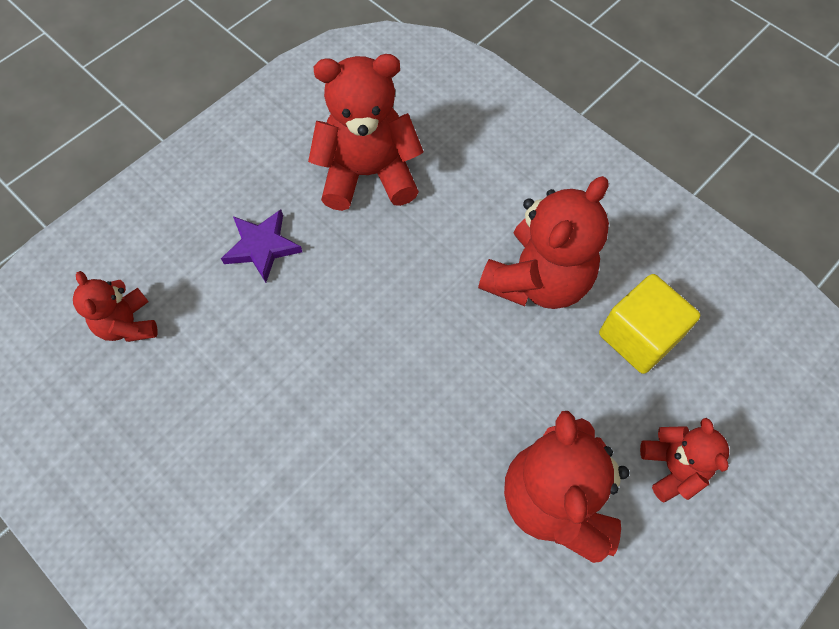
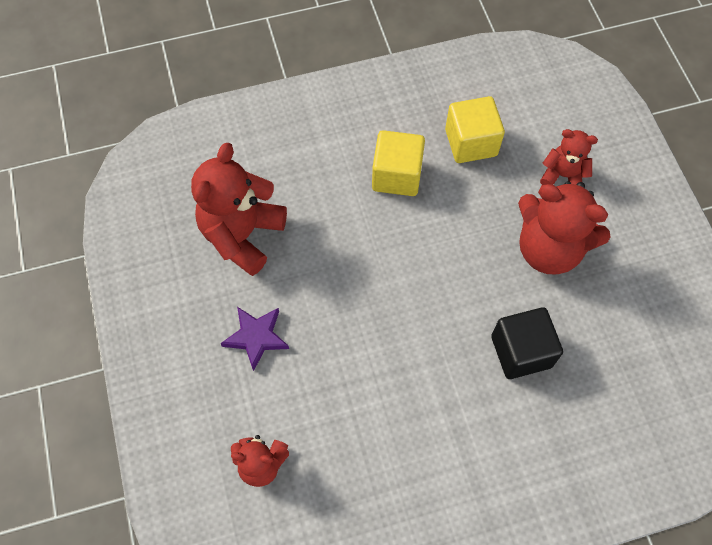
camera: 60 degrees left, 0 degrees up
red teddy bear [478,176,609,309] -> yellow cube [372,130,425,196]
none -> black cube [491,307,563,379]

